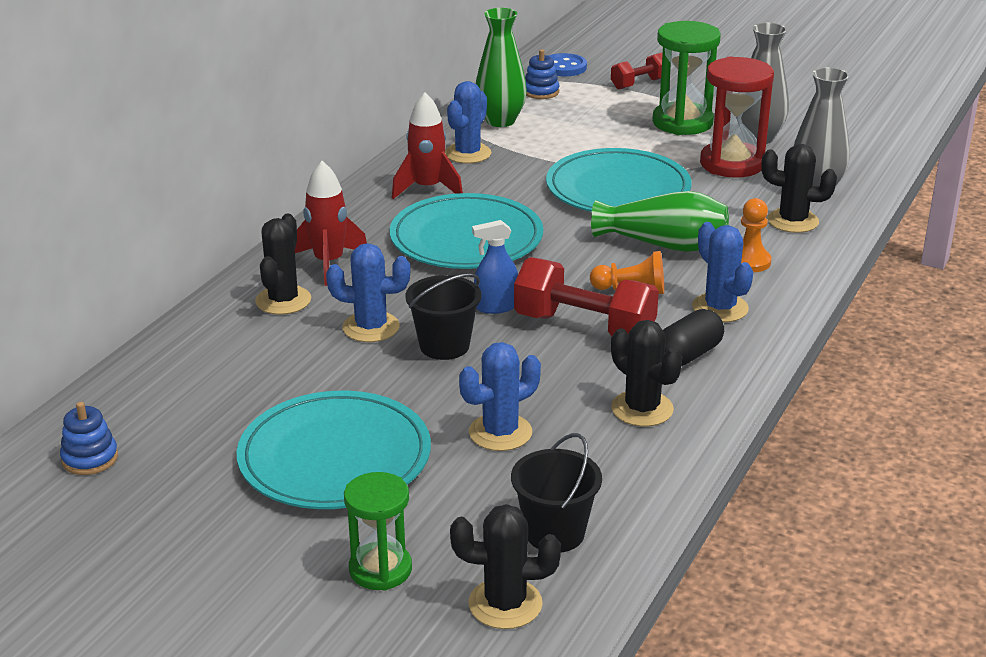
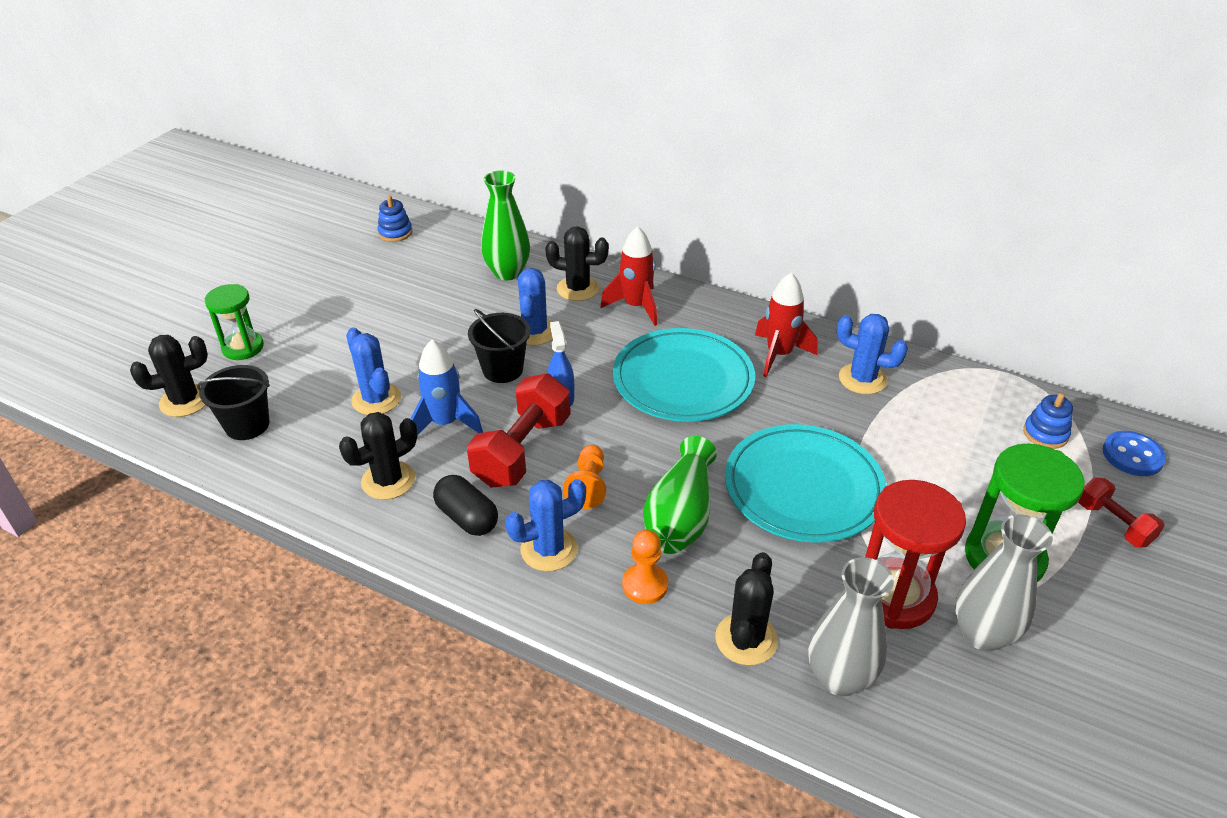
camera: 90 degrees right, 10 degrees up
turquoise plate [237,391,431,509] -> none
black cactus [450,504,561,629] -> black cactus turned 60 degrees clockwise [130,335,208,417]
green vase [476,8,527,127] -> green vase moved to [481,170,530,280]
none -> blue rocket [410,339,483,436]

